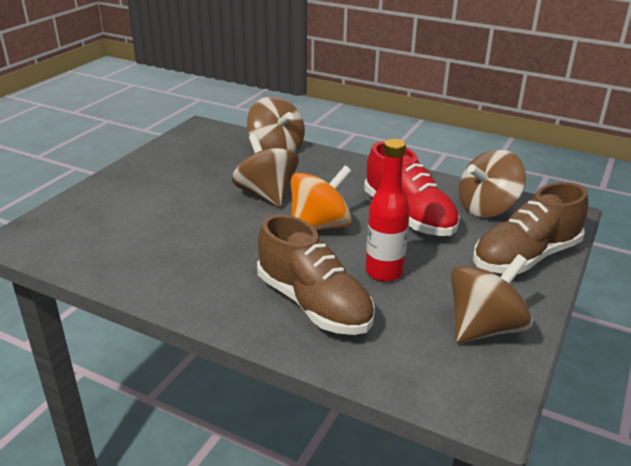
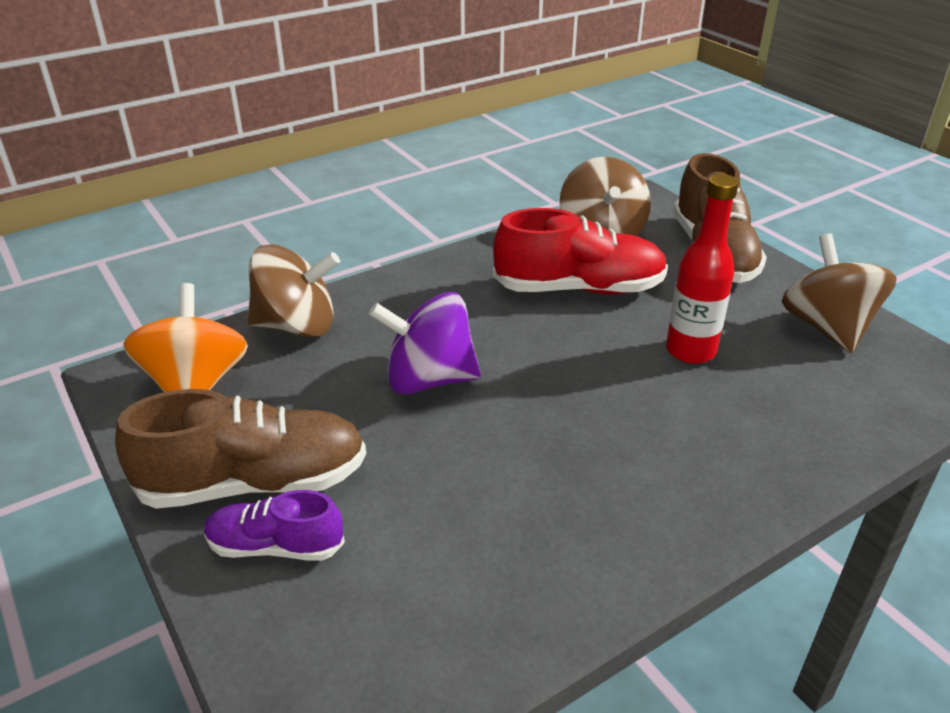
camera: 60 degrees left, 5 degrees up
brown spinning top [232,134,299,207] -> purple spinning top [369,292,481,395]
brown shoe [257,214,375,335] -> brown shoe moved to [115,389,366,509]
orange spinning top [291,165,352,231] -> orange spinning top moved to [123,283,248,392]
none -> purple shoe [204,490,345,561]

